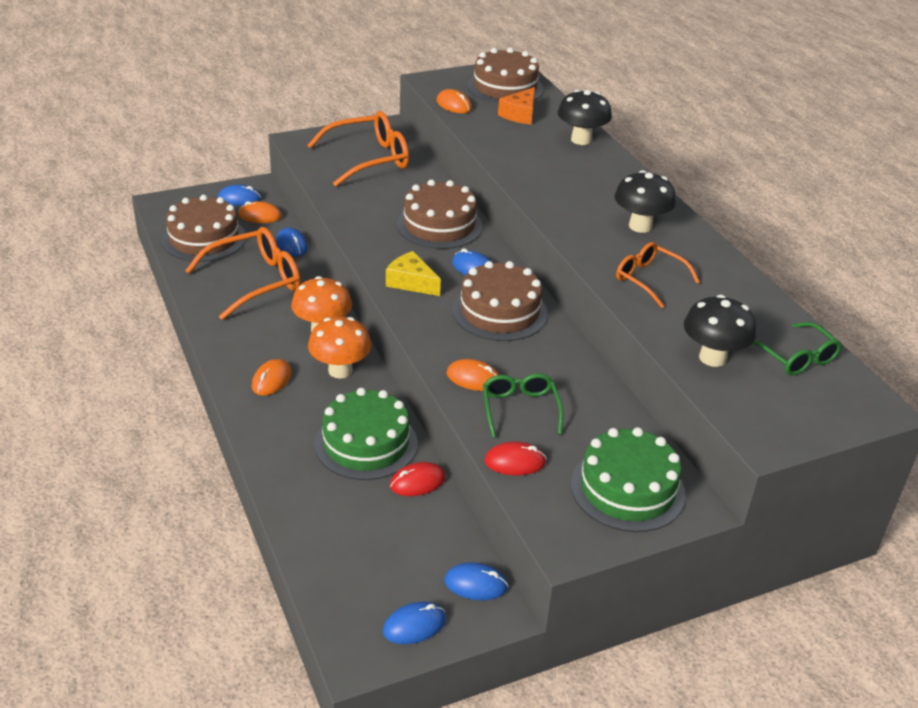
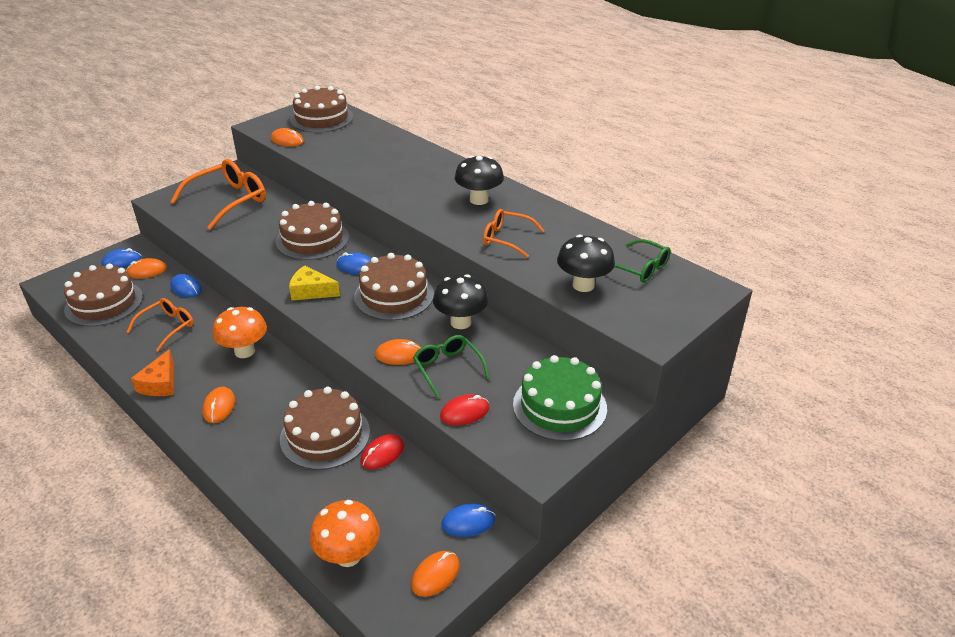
camera: 20 degrees left, 0 degrees up
orange glasses [185,227,301,320] -> orange glasses [127,298,194,352], size x0.60
orange mushroom [308,317,371,379] -> orange mushroom moved to [310,500,380,567]
green cake [315,388,417,480] -> brown cake [280,387,370,470]
blue mouse [383,602,446,644] -> orange mouse [411,551,460,597]
orange cheese [498,87,535,124] -> orange cheese moved to [131,349,174,396]
black mushroom [558,90,612,145] -> black mushroom moved to [433,274,488,329]

